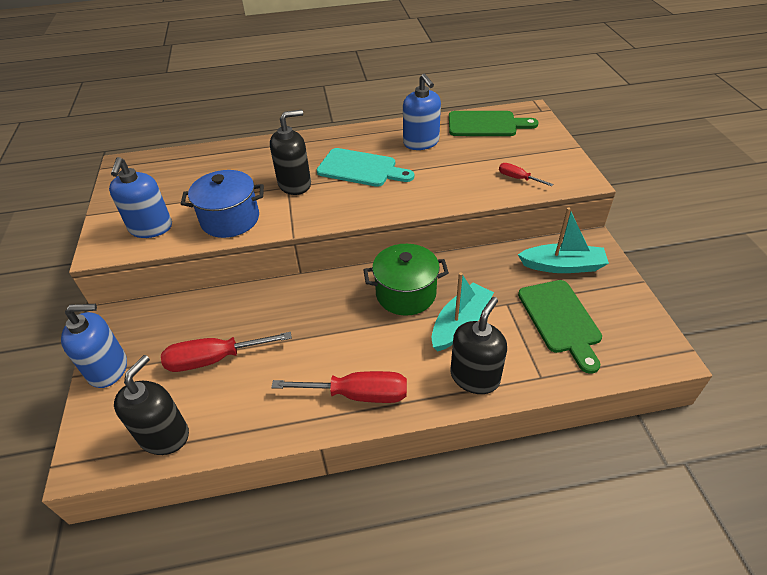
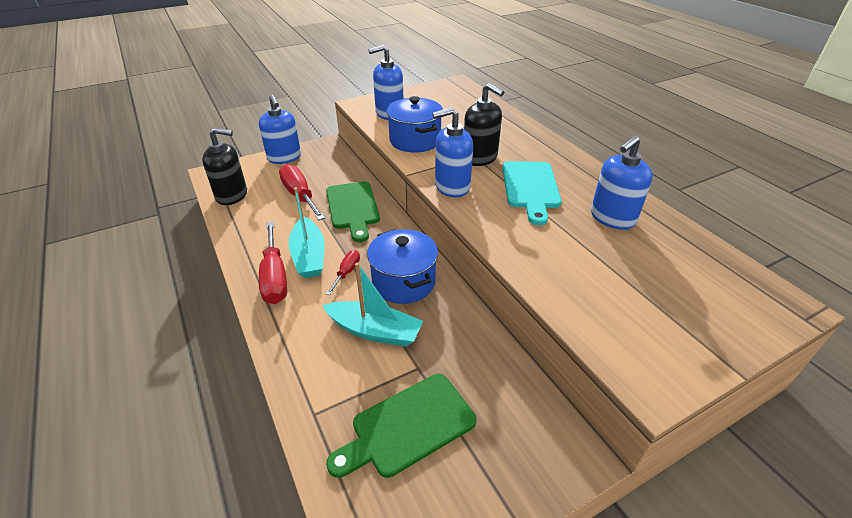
camera: 70 degrees right, 5 degrees down
green pot [364,244,449,316] -> blue pot [367,229,438,304]
green cutting board [449,111,538,136] -> green cutting board moved to [326,182,380,242]
black soap dispenser [450,297,507,394] -> none
red screwdriver [499,163,553,186] -> red screwdriver moved to [326,250,360,295]
turquoise boat [518,207,609,273] -> turquoise boat moved to [289,187,325,278]
none -> blue soap dispenser [433,107,473,197]

